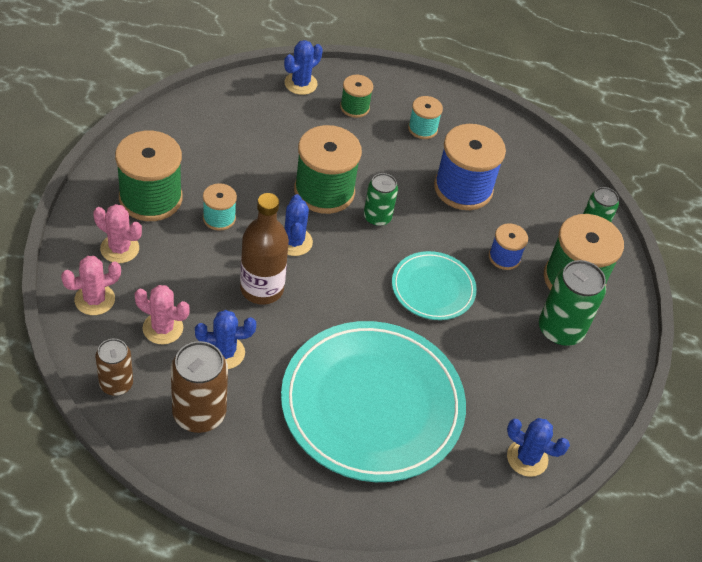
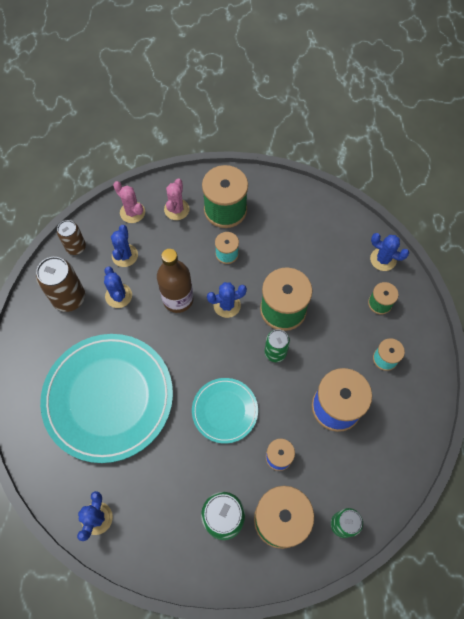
camera: 80 degrees right, 15 degrees up
pink cactus [134,285,190,345] -> blue cactus [111,225,138,267]

